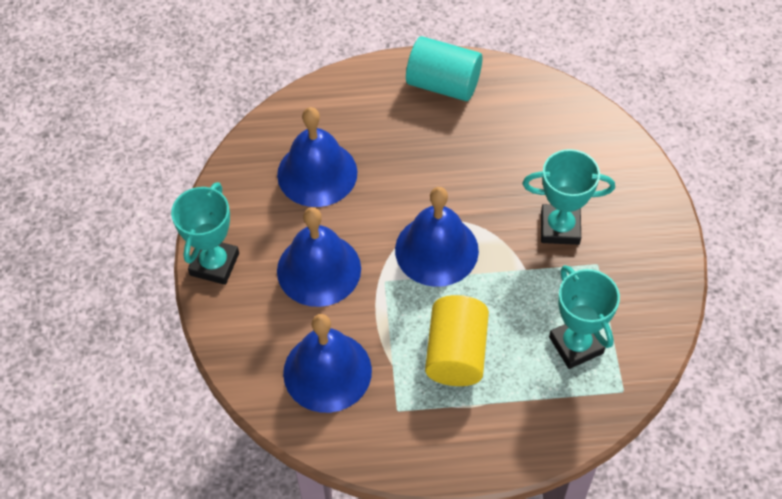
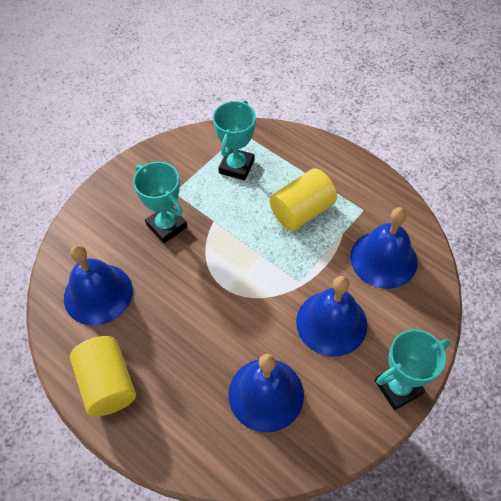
camera: 135 degrees left, 0 degrees up
blue bell [395,187,479,287] -> blue bell moved to [64,245,133,326]
turquoise cylinder [406,36,482,101] -> yellow cylinder [70,336,136,417]

